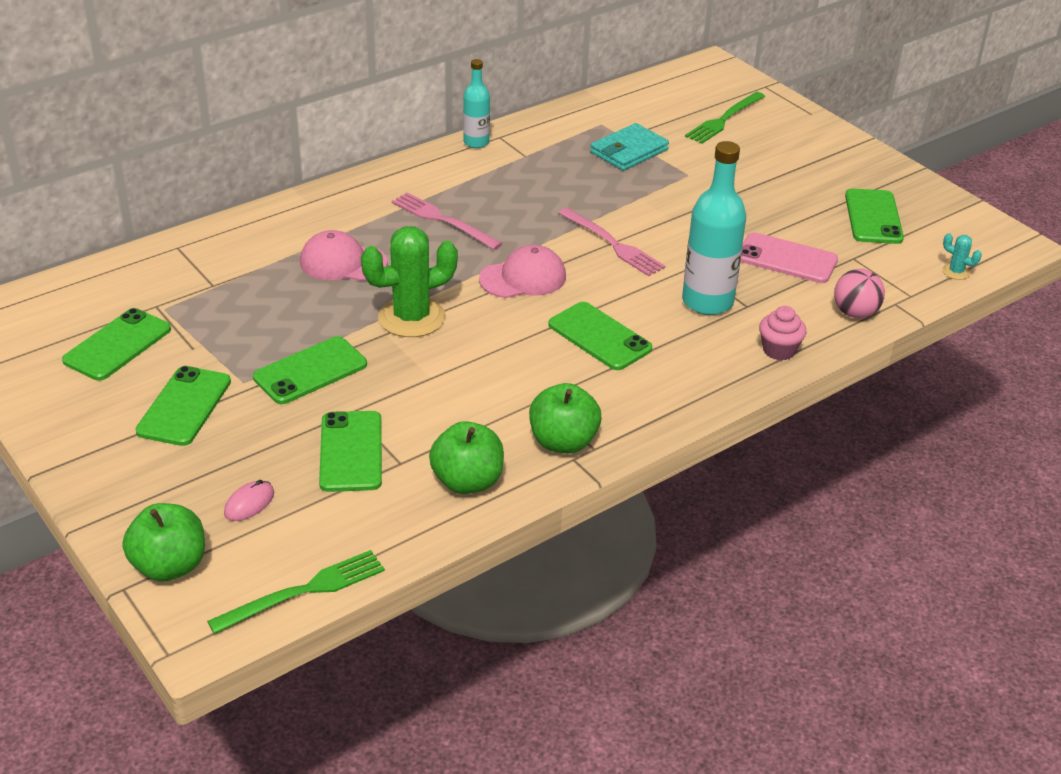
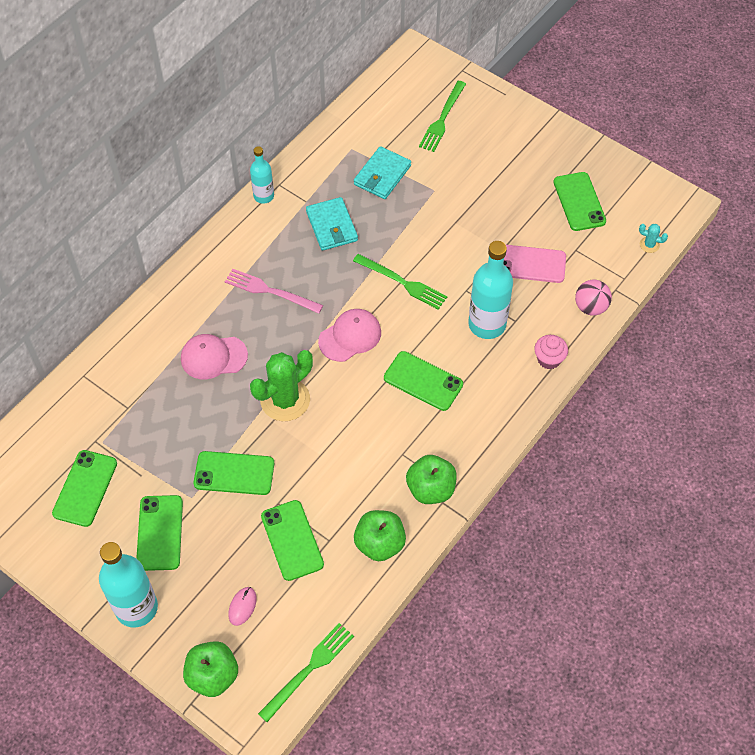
camera: 15 degrees left, 20 degrees up
green phone [253,336,367,404] -> green phone turned 60 degrees clockwise [194,451,274,495]
pink fork [558,208,665,276] -> green fork [353,254,447,310]
none -> turquoise bottle [99,542,158,628]
none -> turquoise wallet [306,197,358,251]

